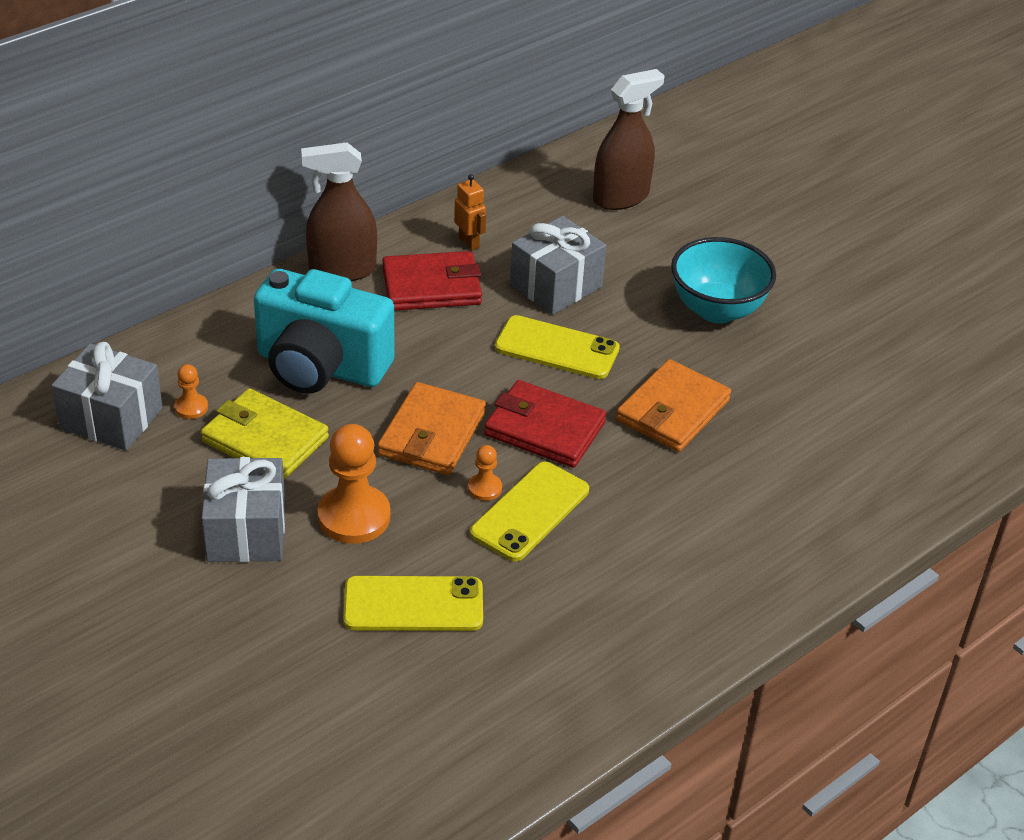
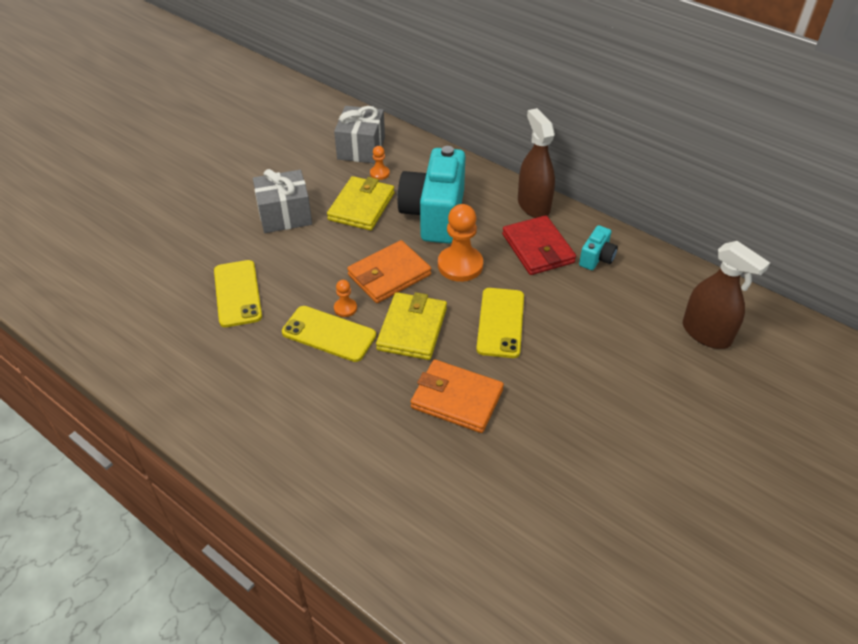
camera: 80 degrees right, 5 degrees up
orange pawn [318,424,391,544] -> orange pawn moved to [438,204,483,282]
orange wallet [377,382,486,475] -> orange wallet turned 45 degrees counterclockwise [347,240,431,303]
orange robot [454,174,486,250] -> turquoise camera [579,225,618,270]
red wallet [484,380,606,468] -> yellow wallet [376,292,447,360]
grey gift [510,216,606,315] -> none
turquoise bowl [671,237,776,323] -> none

